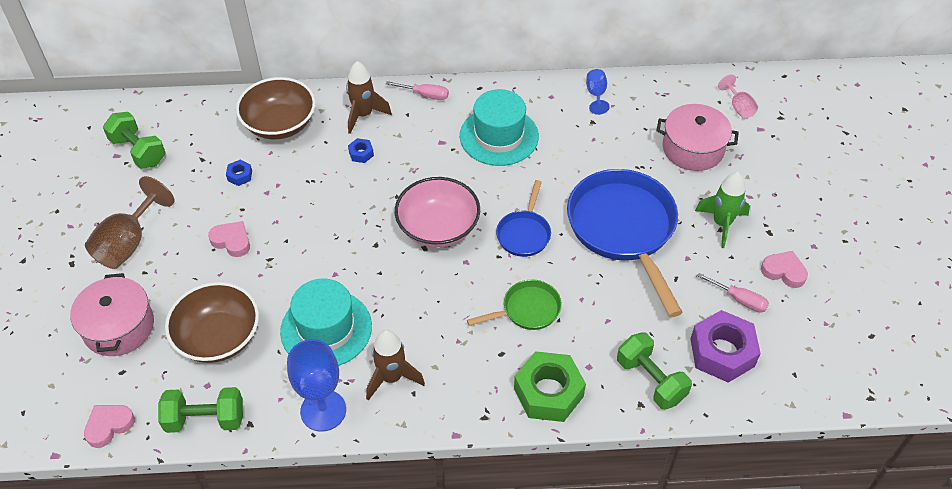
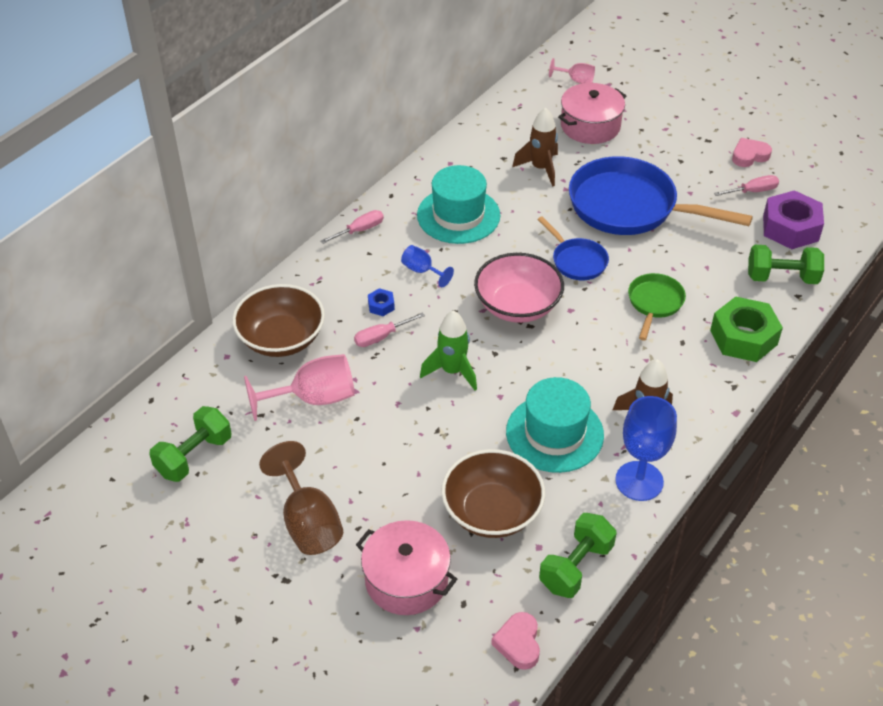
camera: 50 degrees left, 5 degrees down
green dumbbell [103,112,166,169] -> green dumbbell turned 45 degrees counterclockwise [149,406,231,482]
pink heart [208,221,250,257] -> none
blue nut [226,160,252,186] -> pink goblet [244,354,355,421]
brown rocket [346,61,392,134] -> brown rocket moved to [512,108,558,187]
blue goblet [586,69,610,115] -> blue goblet moved to [401,245,454,287]
green rocket [695,172,750,248] -> green rocket moved to [420,311,477,390]
none -> pink screwdriver [354,312,425,347]

